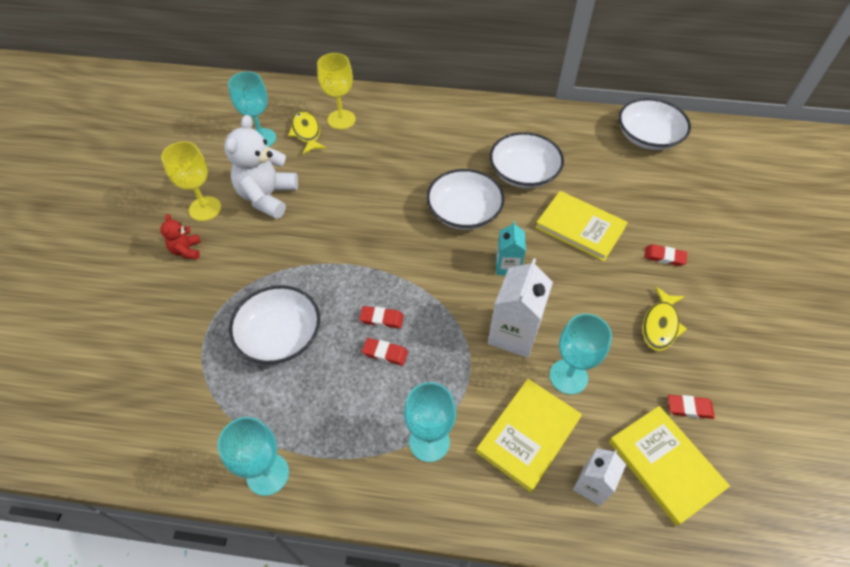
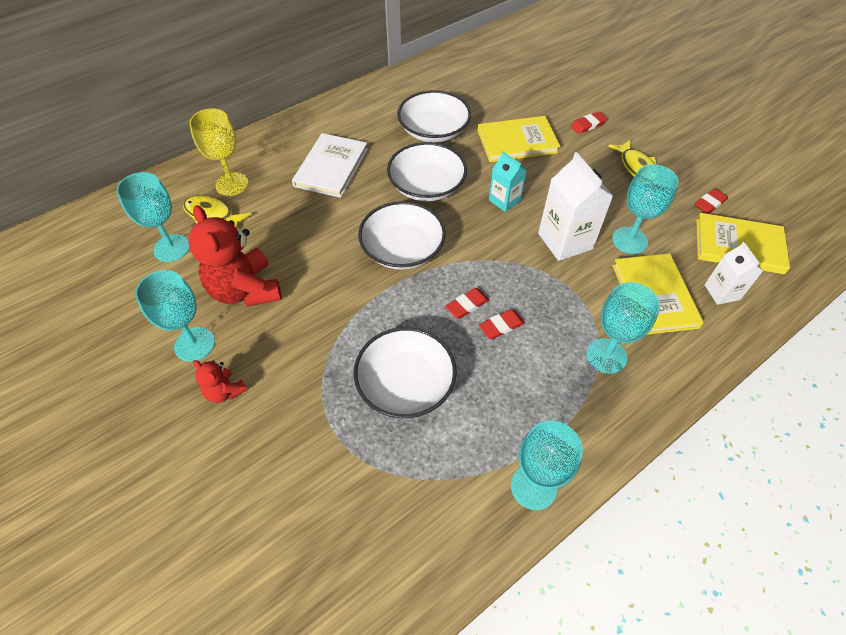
camera: 45 degrees left, 0 degrees up
yellow goblet [161,141,221,221] -> turquoise goblet [135,270,215,362]
white teddy bear [225,115,298,219] -> red teddy bear [188,205,281,307]
white bowl [619,98,691,150] -> white bowl moved to [358,201,446,270]
none -> white book [292,133,368,198]

